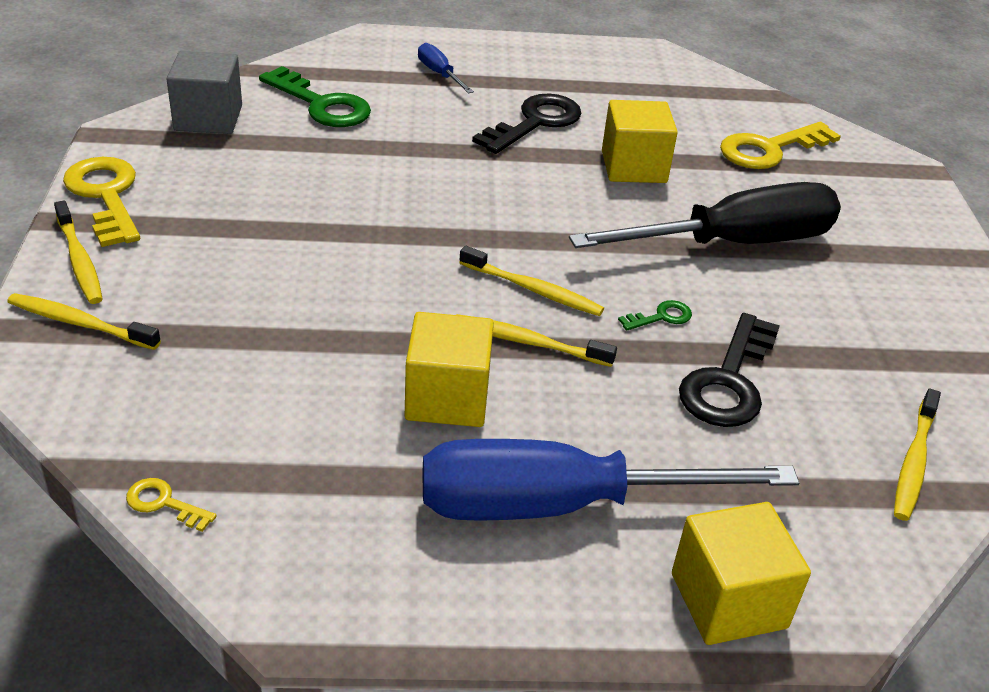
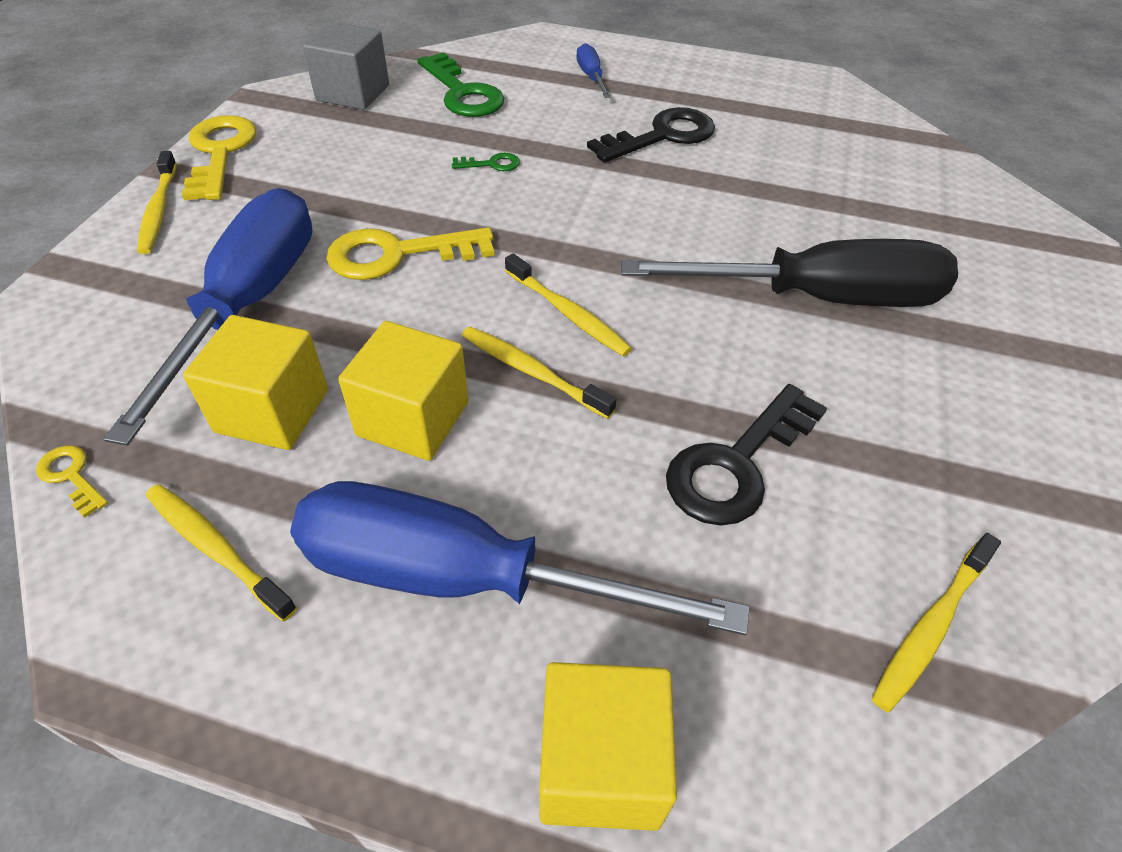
camera: 20 degrees right, 10 degrees up
yellow toothbrush [7,293,161,350] -> yellow toothbrush moved to [146,484,297,621]
yellow cube [602,100,678,183] -> yellow cube moved to [183,315,328,450]
green key [618,300,692,331] -> green key moved to [452,153,520,171]
yellow key [720,122,841,169] -> yellow key moved to [326,227,494,280]
none -> blue screwdriver [103,188,313,446]

